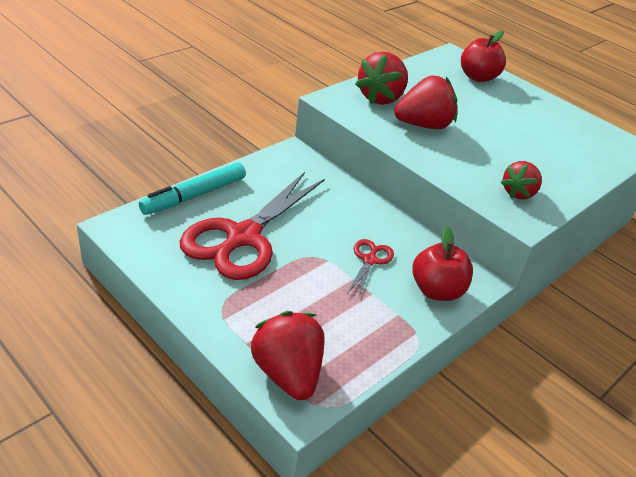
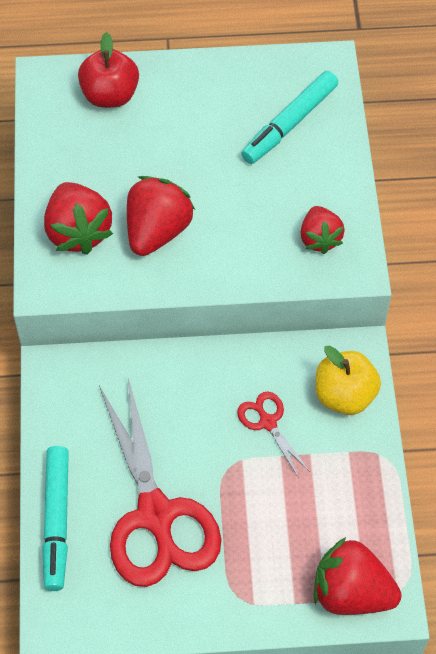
camera: 45 degrees left, 20 degrees up
red apple [412,226,473,301] -> yellow apple [315,345,381,415]
none -> turquoise marker [241,71,338,164]

